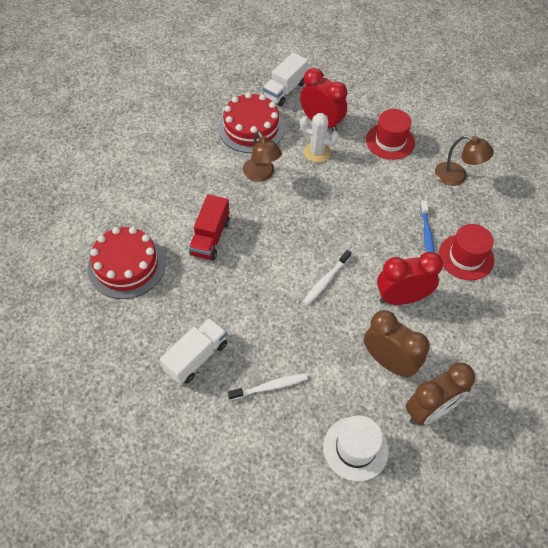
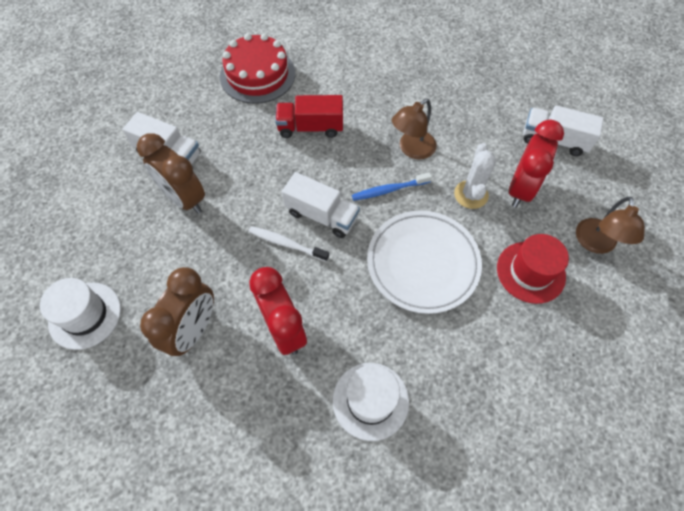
camera: 75 degrees right, 5 degrees up
red cake [218,92,285,153] -> none
white toothbrush [228,373,307,400] -> none
brown clock [406,363,475,426] -> brown clock moved to [137,133,205,214]
blue toothbrush [420,200,435,252] -> blue toothbrush moved to [352,172,432,201]
brown lamp [435,135,494,186] -> brown lamp moved to [576,197,645,254]
red hat [439,224,494,280] -> white hat [333,363,409,441]
none -> white truck [282,172,360,238]
none -> white plate [367,210,482,314]

